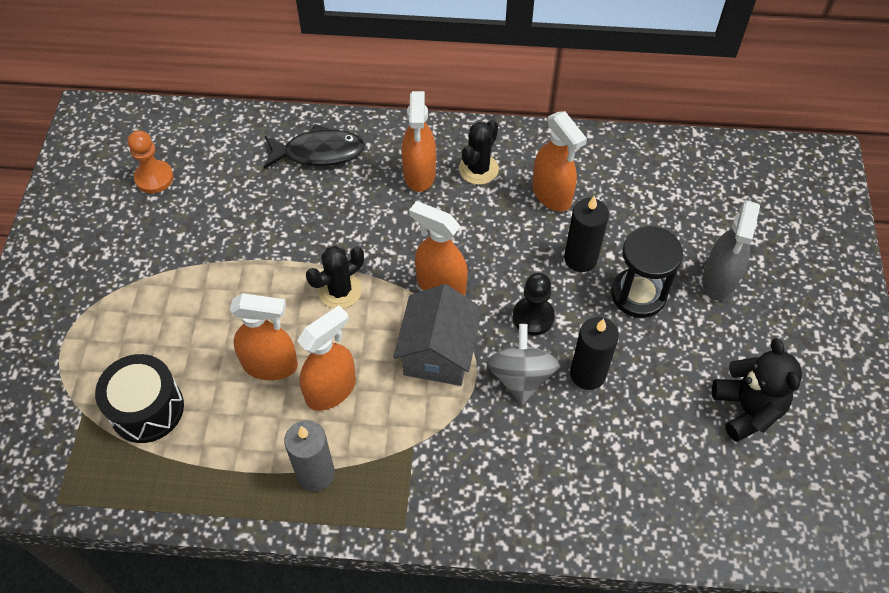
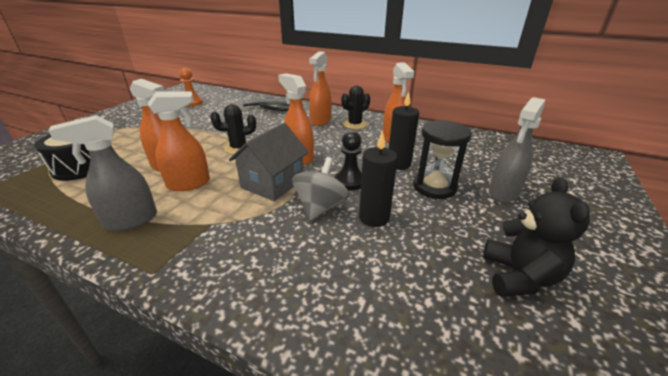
camera: 20 degrees right, 25 degrees down
grey candle [284,420,335,492] -> grey spray bottle [48,115,157,231]

